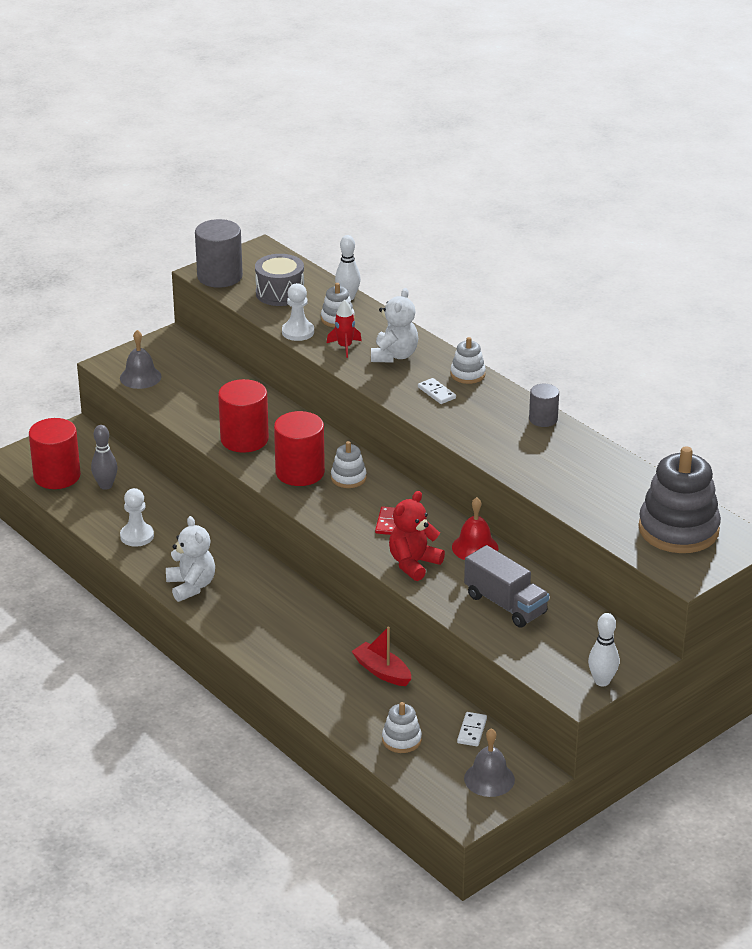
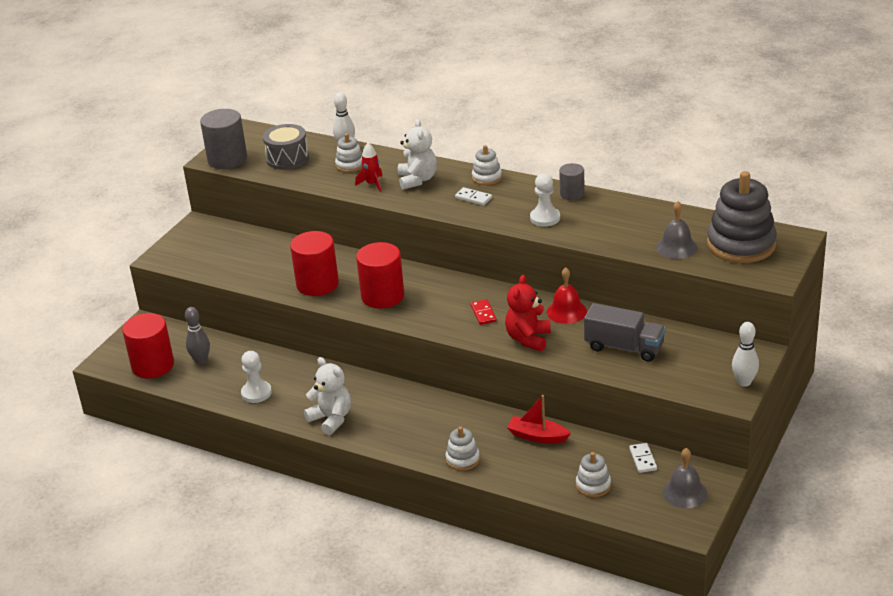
camera: 20 degrees left, 0 degrees up
grey bell [120,330,162,389] -> grey bell moved to [656,201,698,259]
white pawn [282,283,314,341] -> white pawn moved to [530,173,560,227]
white stacking toy [331,441,367,488] -> white stacking toy moved to [446,426,480,471]

